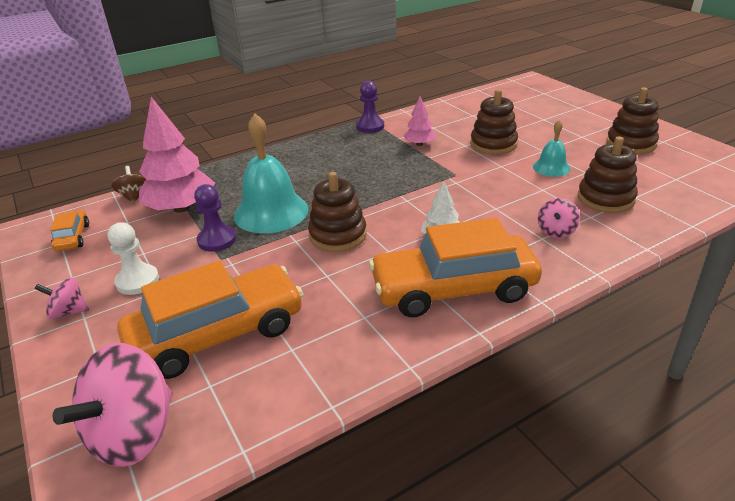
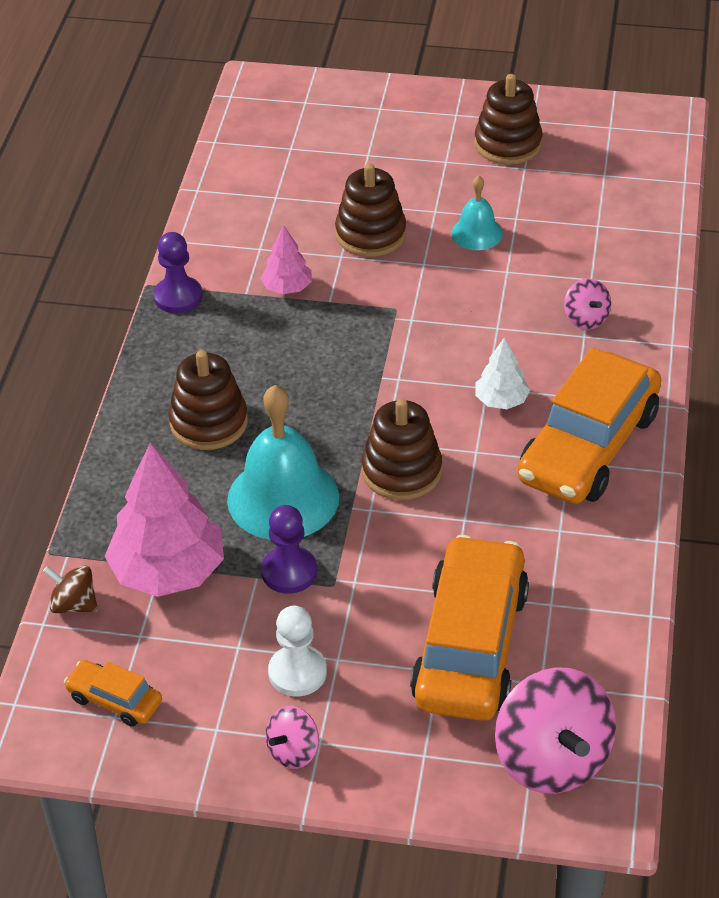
camera: 50 degrees left, 10 degrees up
brown stacking toy [578,136,638,213] -> brown stacking toy moved to [168,350,248,450]

